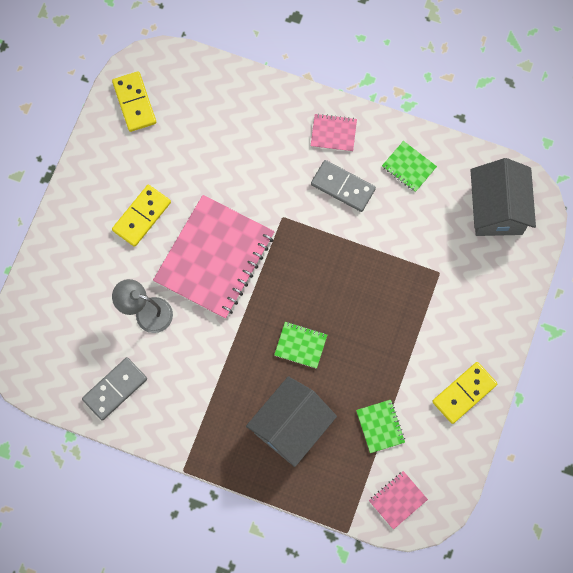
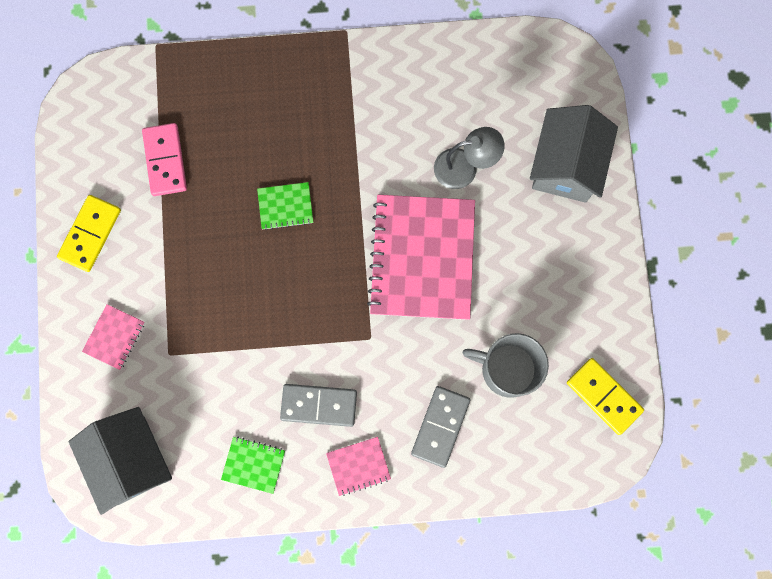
camera: 155 degrees right, 5 degrees up
grey domino [82,357,147,421] -> grey domino moved to [411,386,470,468]
yellow domino [112,185,171,247] -> none
grey house [246,376,337,467] -> grey house moved to [530,105,618,203]
green notebook [356,400,405,453] -> pink domino [142,123,187,196]
pink notebook [369,471,428,530] -> pink notebook moved to [82,304,145,370]
none -> grey mug [462,333,549,398]

